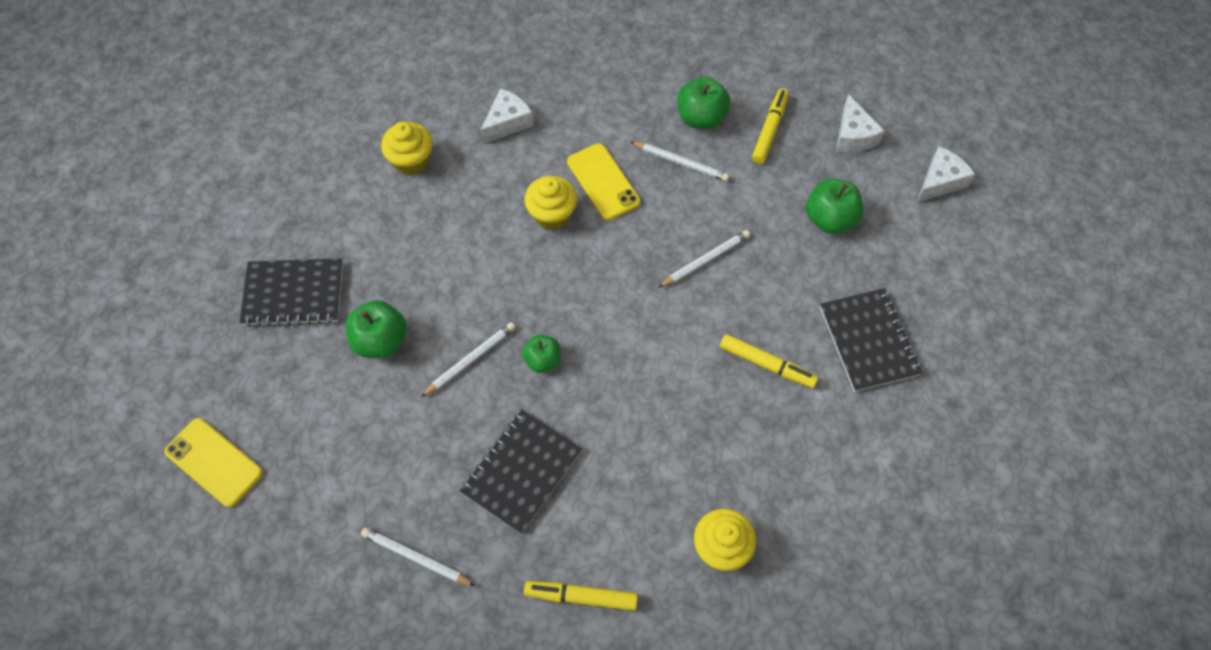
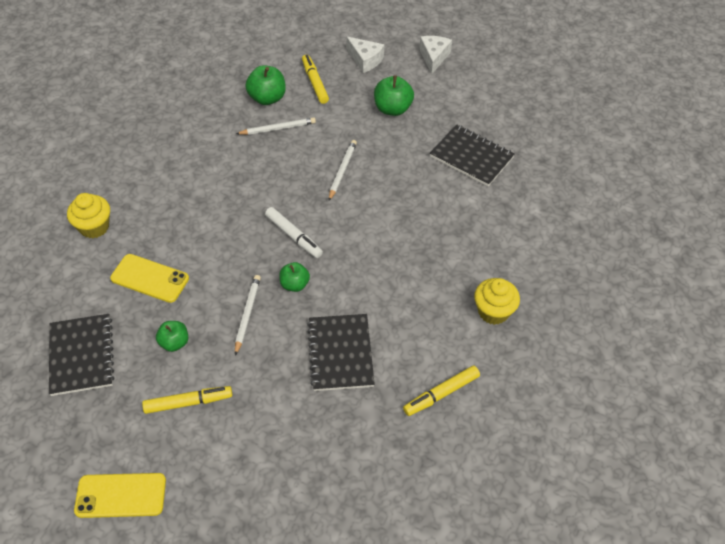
camera: 40 degrees left, 10 degrees down
black notebook [239,258,343,327] -> black notebook turned 60 degrees counterclockwise [49,314,114,396]
green apple [346,300,407,358] -> green apple [156,321,188,352], size x0.65
white pencil [361,528,475,586] -> none
white cheese [480,88,534,144] -> none
yellow cupcake [525,176,577,230] -> none
yellow phone [567,143,640,220] -> yellow phone moved to [110,254,189,303]
yellow marker [720,334,818,388] -> yellow marker moved to [142,386,232,414]
none -> white marker [265,207,323,258]

